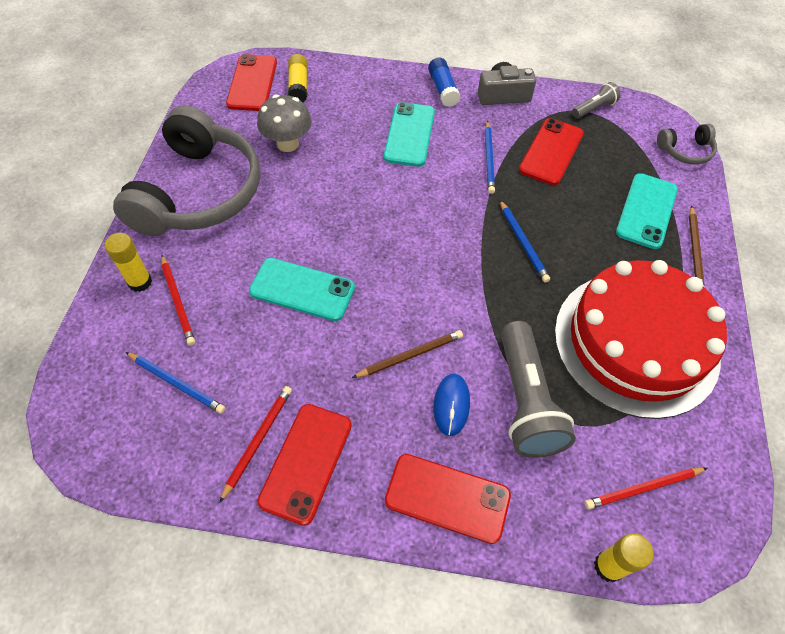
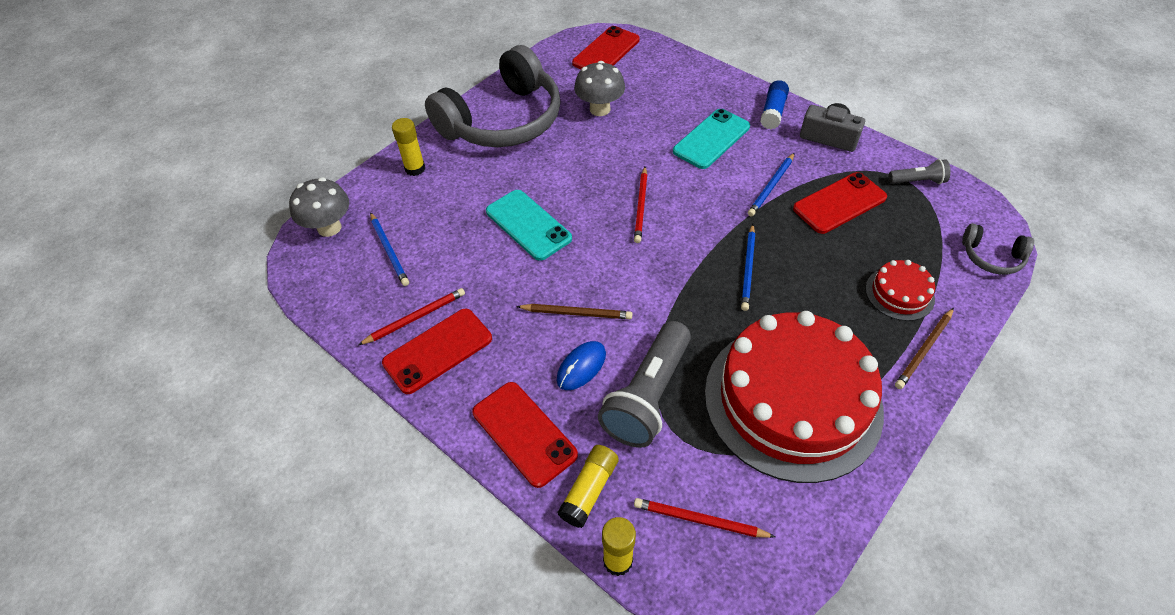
camera: 35 degrees right, 5 degrees down
red pencil [161,255,195,346] -> red pencil moved to [634,167,648,243]
yellow glue stick [288,54,308,102] -> yellow glue stick moved to [557,445,619,528]
turquoise phone [616,173,678,249] -> red cake [866,260,935,321]
none -> grey mushroom [289,177,349,237]

